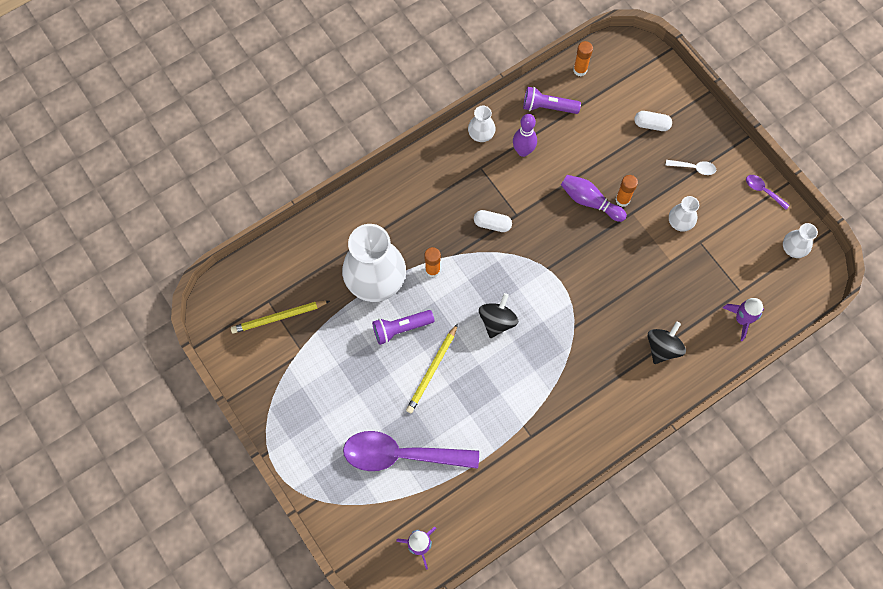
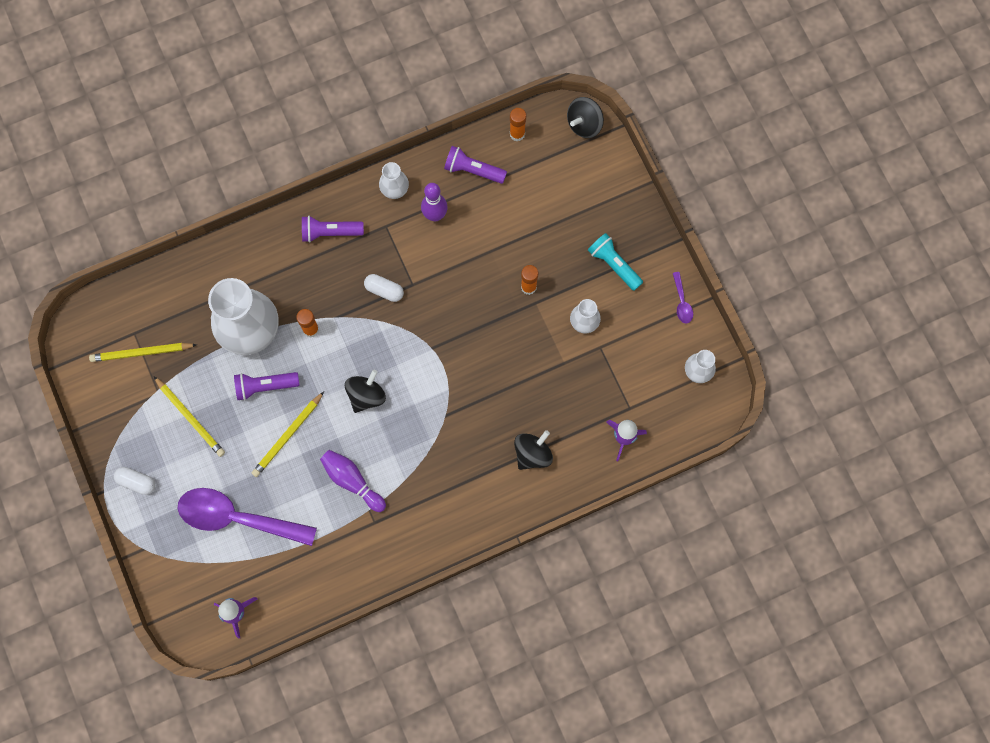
camera: 10 degrees right, 5 degrees up
purple bowling pin [561,175,627,222] -> purple bowling pin moved to [320,450,386,512]
white capsule [634,111,672,131] -> white capsule moved to [114,467,155,495]
white spoon [666,160,716,175] -> turquoise flashlight [588,233,643,291]
purple spoon [746,175,790,210] -> purple spoon turned 150 degrees counterclockwise [673,272,693,323]
none -> yellow pencil [154,377,225,457]
none -> purple flashlight [302,216,364,243]
none -> black spinning top [567,97,604,138]

